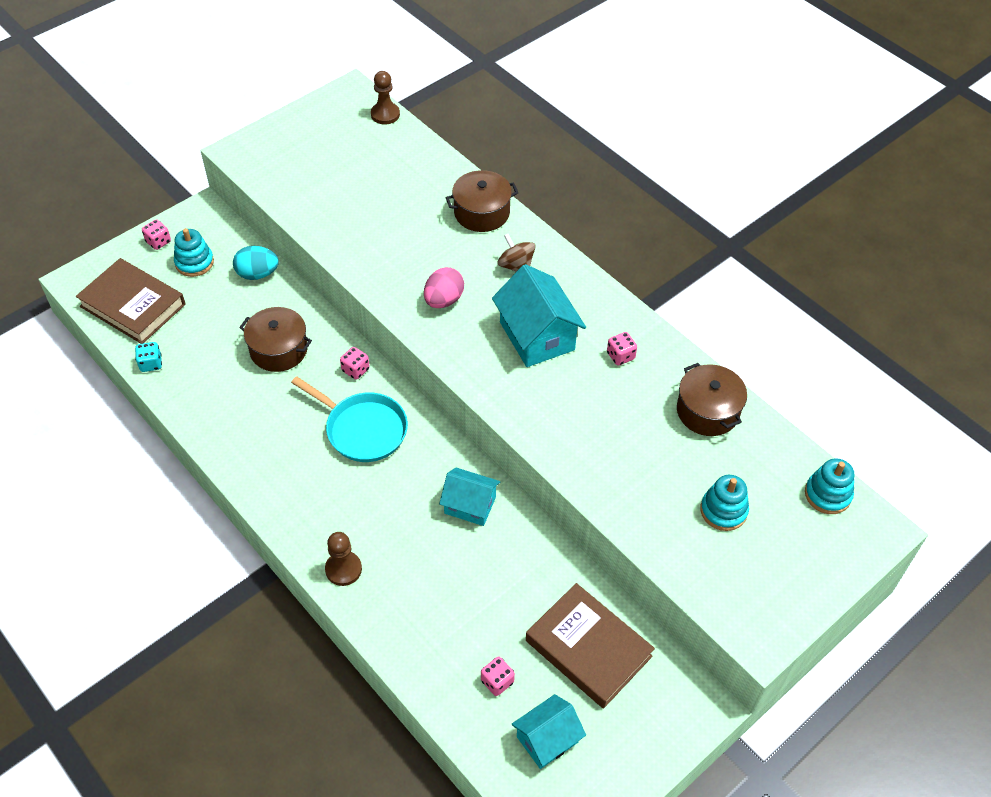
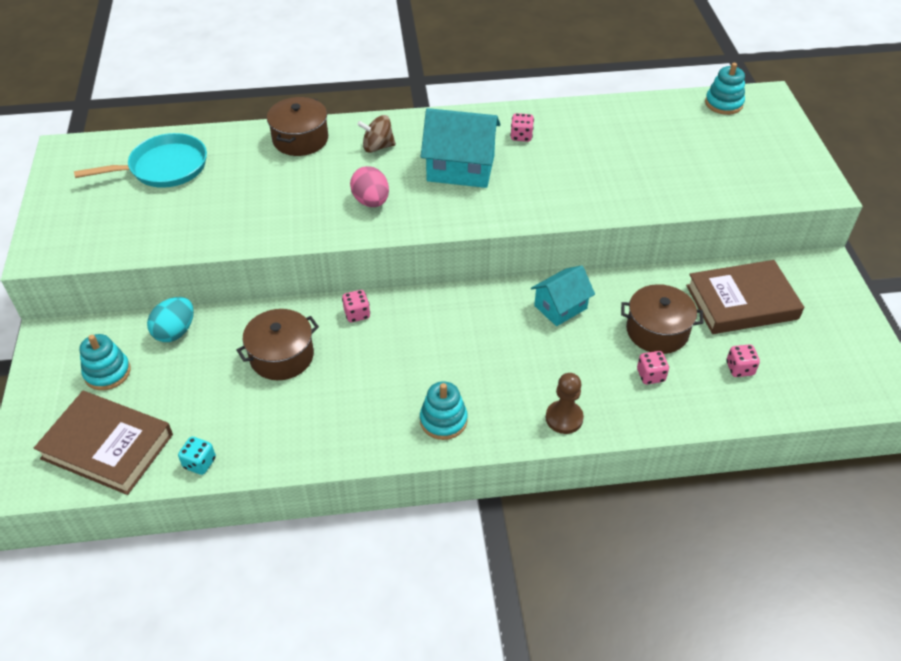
camera: 55 degrees left, 5 degrees down
brown book [76,258,186,344] -> brown book turned 45 degrees clockwise [34,391,173,495]
pink dice [142,219,171,250] -> pink dice moved to [637,351,669,384]
turquoise pan [291,376,408,462] -> turquoise pan moved to [74,133,207,188]
brown pawn [371,71,400,125] -> none
turquoise house [512,694,586,769] -> none
brown pot [677,363,747,436] -> brown pot moved to [621,284,704,354]
turquoise stacking toy [700,475,749,531] -> turquoise stacking toy moved to [420,381,468,440]

